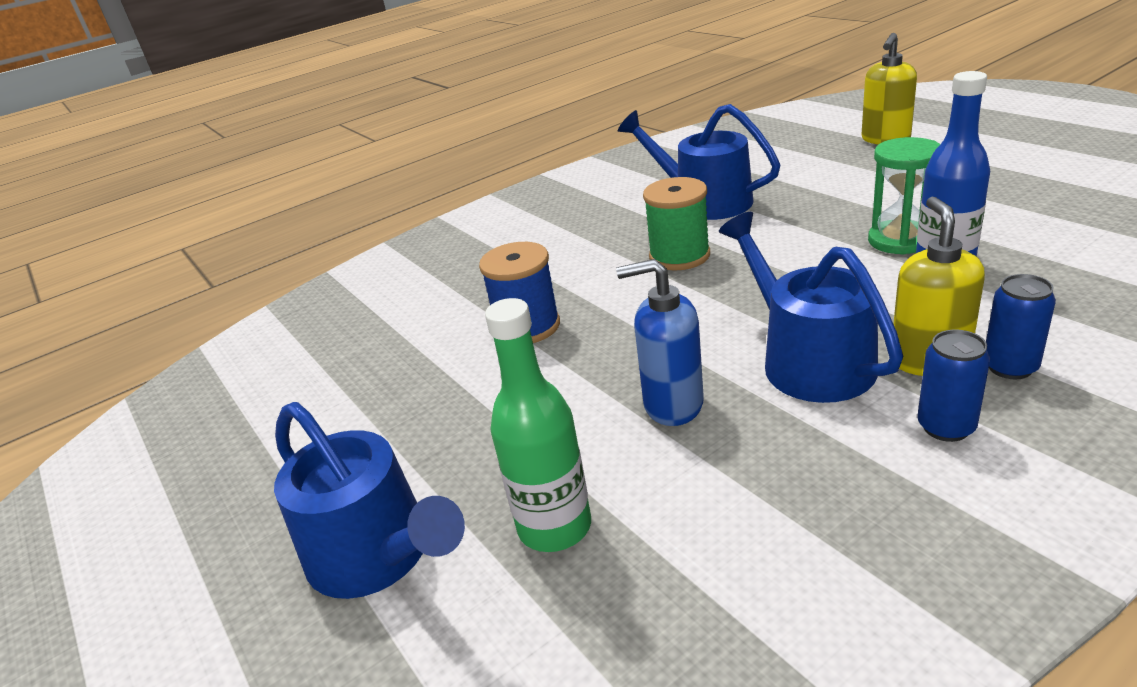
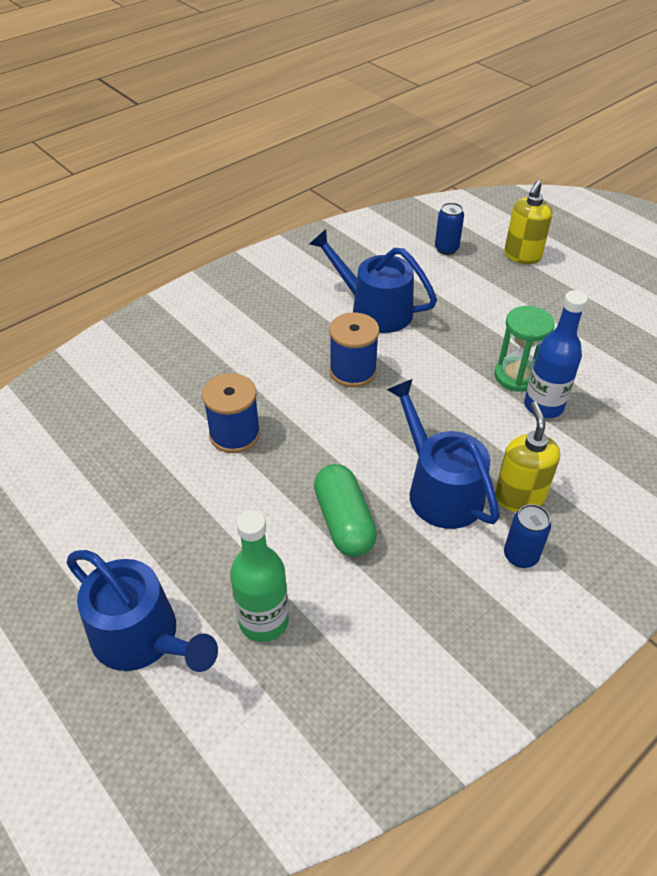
camera: 10 degrees left, 15 degrees up
blue soap dispenser [616,259,704,426] -> green capsule [314,464,377,557]
green spool [643,177,710,271] -> blue spool [329,312,379,387]
blue can [986,274,1056,379] -> blue can moved to [435,202,464,255]

